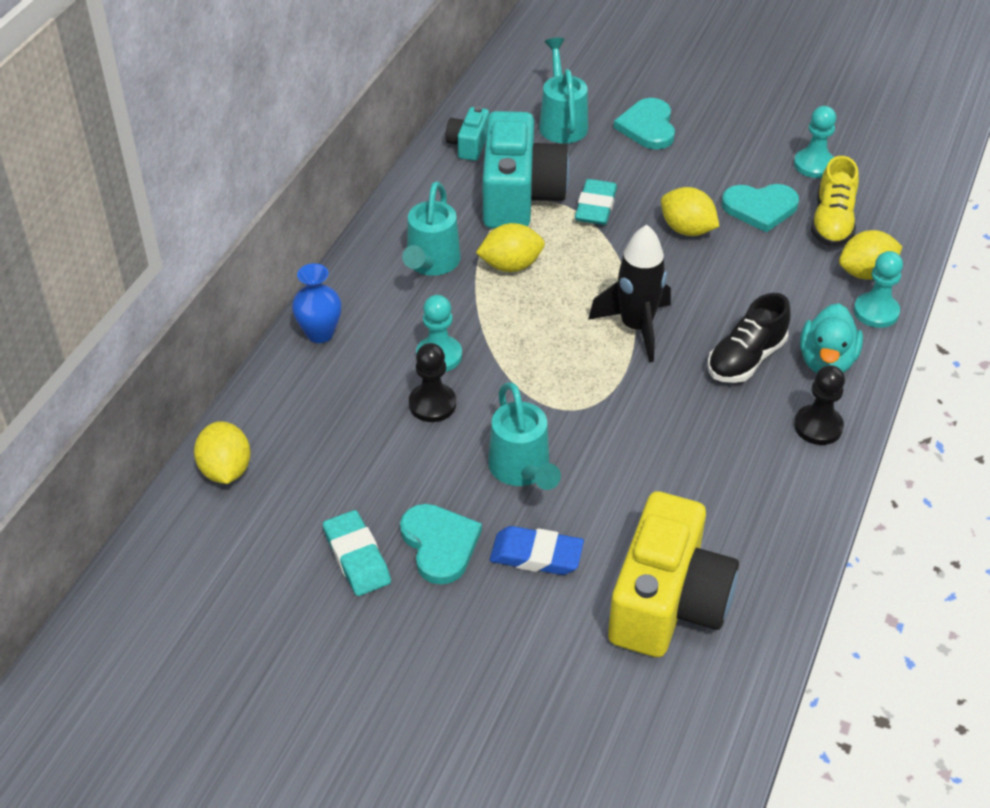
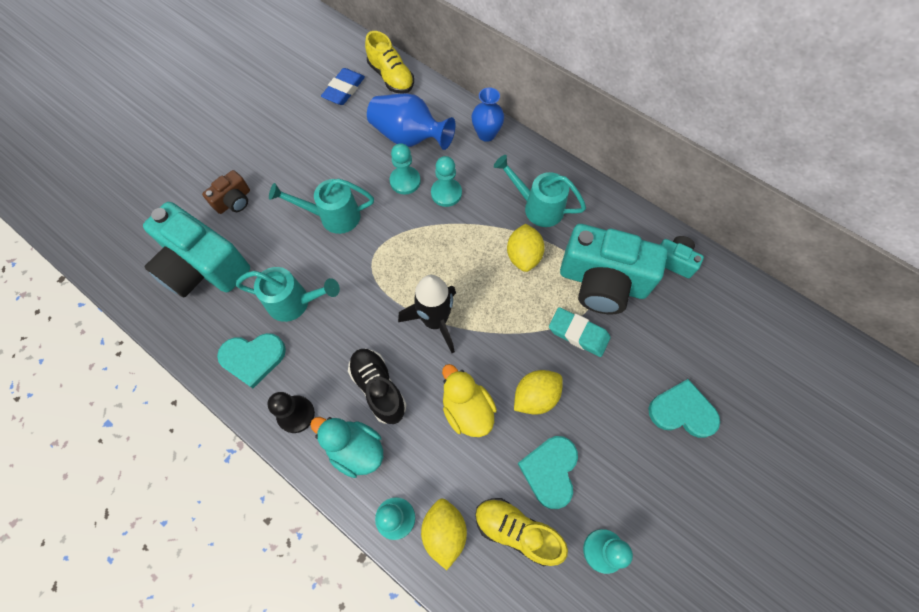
camera: 105 degrees right, 20 degrees up
yellow lemon [194,421,251,484] -> yellow shoe [365,31,414,94]
turquoise eraser [323,510,391,596] -> none
turquoise heart [400,504,482,585] -> turquoise heart moved to [217,333,286,388]
black pawn [409,343,456,422] -> turquoise pawn [390,143,421,194]
blue eraser [490,526,584,575] -> blue eraser moved to [321,68,365,105]
turquoise watering can [539,38,588,143] -> turquoise watering can moved to [236,267,340,322]
yellow camera [608,491,739,657] -> turquoise camera [143,202,250,297]
none -> brown camera [202,170,250,214]
none -> blue vase [367,93,455,150]
none -> yellow duck [442,364,497,437]

